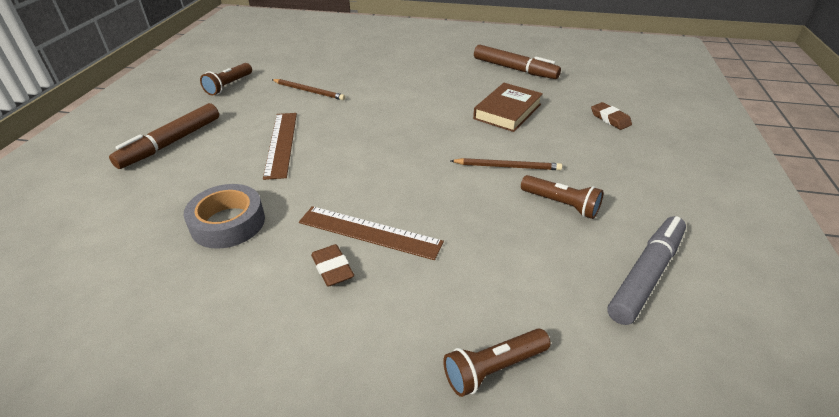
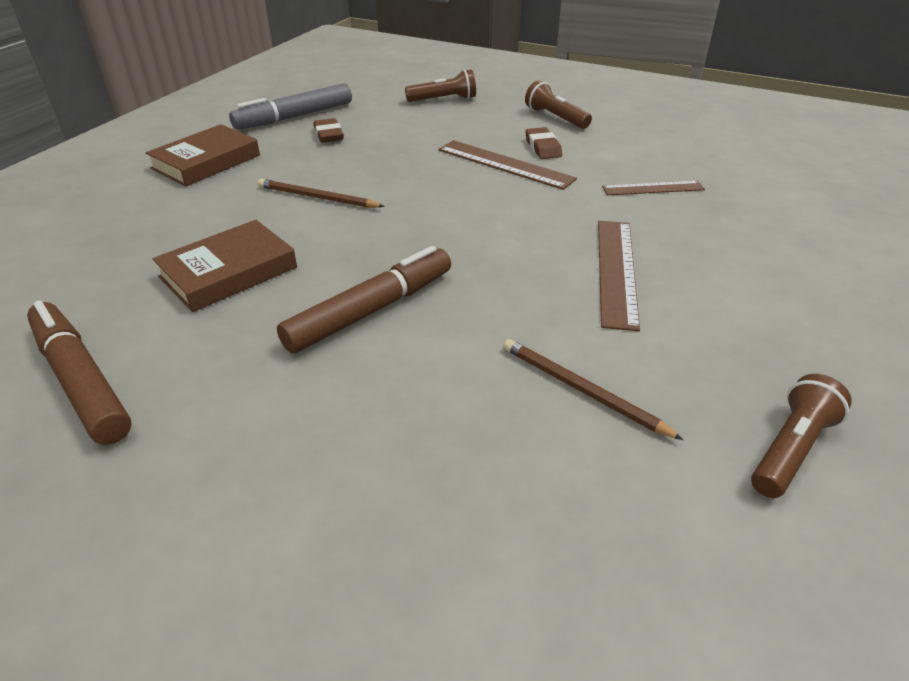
camera: 165 degrees left, 0 degrees up
brown marker [109,103,219,169] -> brown marker moved to [277,246,451,353]
grey tape [184,184,265,249] -> brown ruler [602,181,705,195]
brown flashlight [521,175,603,219] -> brown flashlight moved to [525,80,592,129]
brown eraser [591,102,632,130] -> brown eraser moved to [314,118,344,143]
none -> brown book [146,124,260,186]

